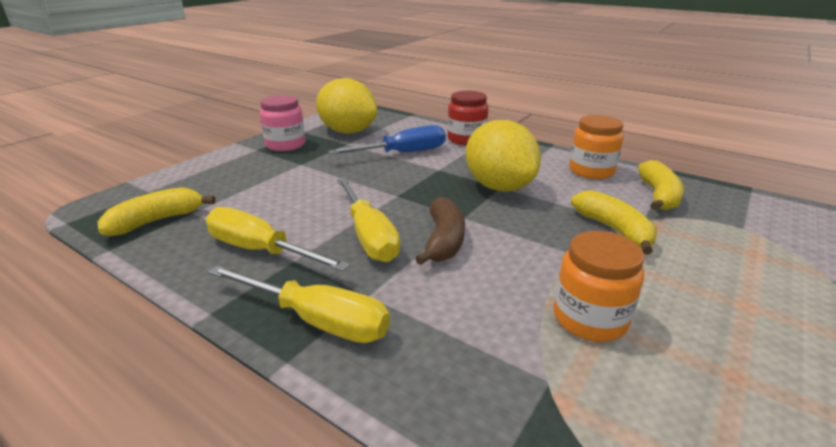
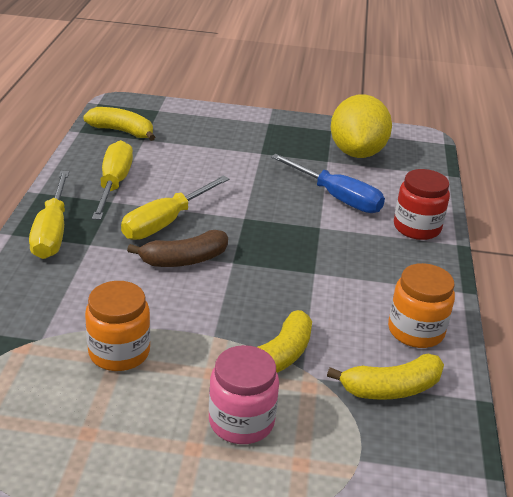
camera: 60 degrees right, 5 degrees up
pink jar [260,95,306,151] -> pink jar moved to [209,345,279,444]
yellow lemon [465,120,541,191] -> none

